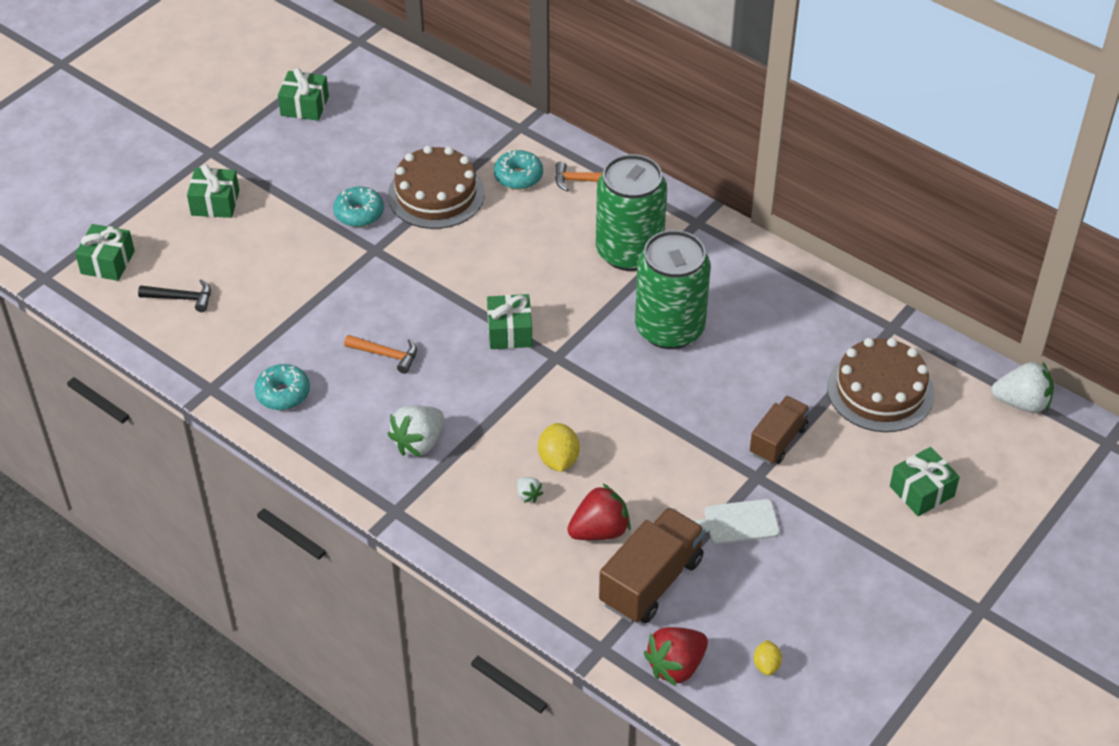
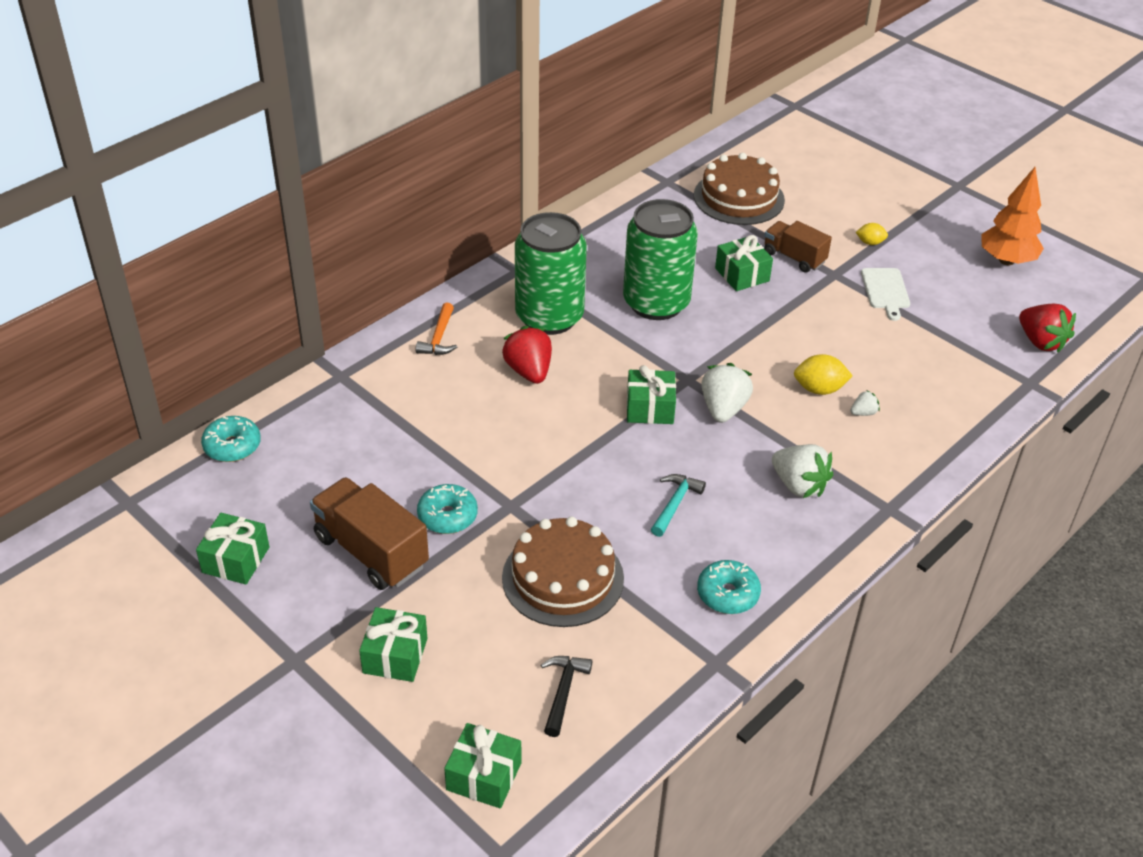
camera: 85 degrees left, 5 degrees down
orange hammer [344,335,417,374] -> turquoise hammer [651,474,706,537]
brown cake [388,146,485,229] -> brown cake moved to [502,517,624,627]
turquoise donut [494,150,543,189] -> turquoise donut moved to [201,416,261,462]
red strawberry [567,483,631,540] -> red strawberry moved to [502,326,552,384]
brown truck [599,507,705,623] -> brown truck moved to [310,477,429,590]
yellow lemon [754,640,782,676] -> yellow lemon moved to [856,223,888,245]
green gift [890,447,960,516] -> green gift moved to [715,235,773,291]
white strawberry [991,361,1054,413] -> white strawberry moved to [701,363,753,423]
none -> orange tree [981,167,1044,265]

